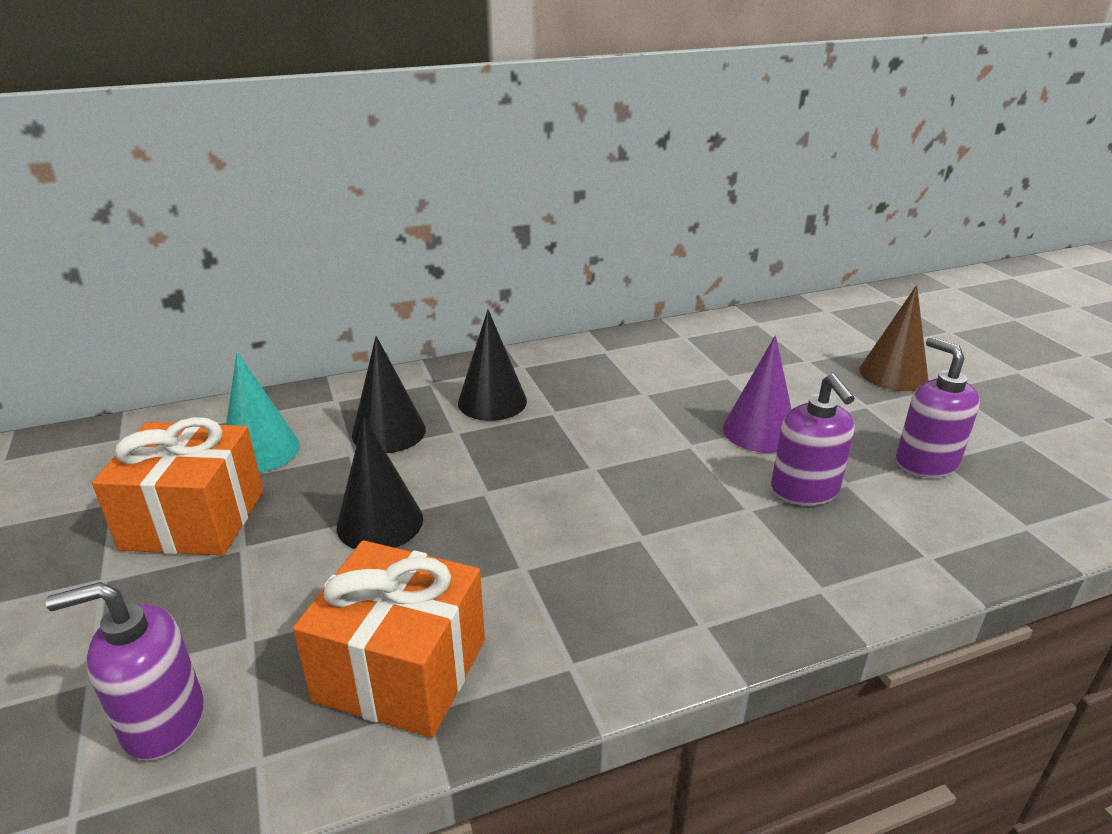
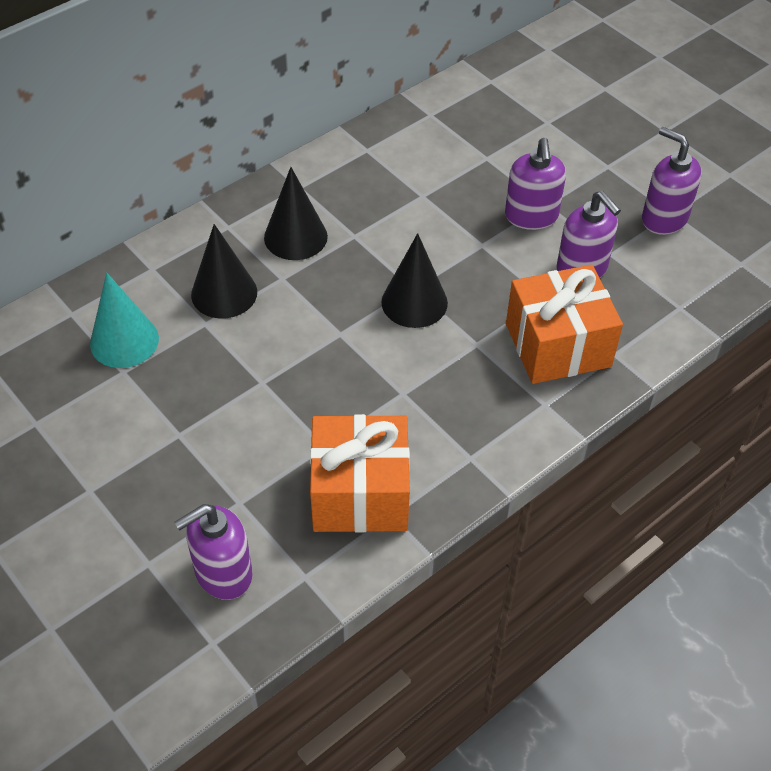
camera: 20 degrees left, 20 degrees up
orange gift [92,417,263,556] -> orange gift moved to [506,264,623,384]
black cone [337,417,423,549] -> black cone moved to [381,233,448,328]
purple cone [723,335,792,453] -> purple soap dispenser [505,138,566,230]
brown cone [859,285,928,391] -> none

